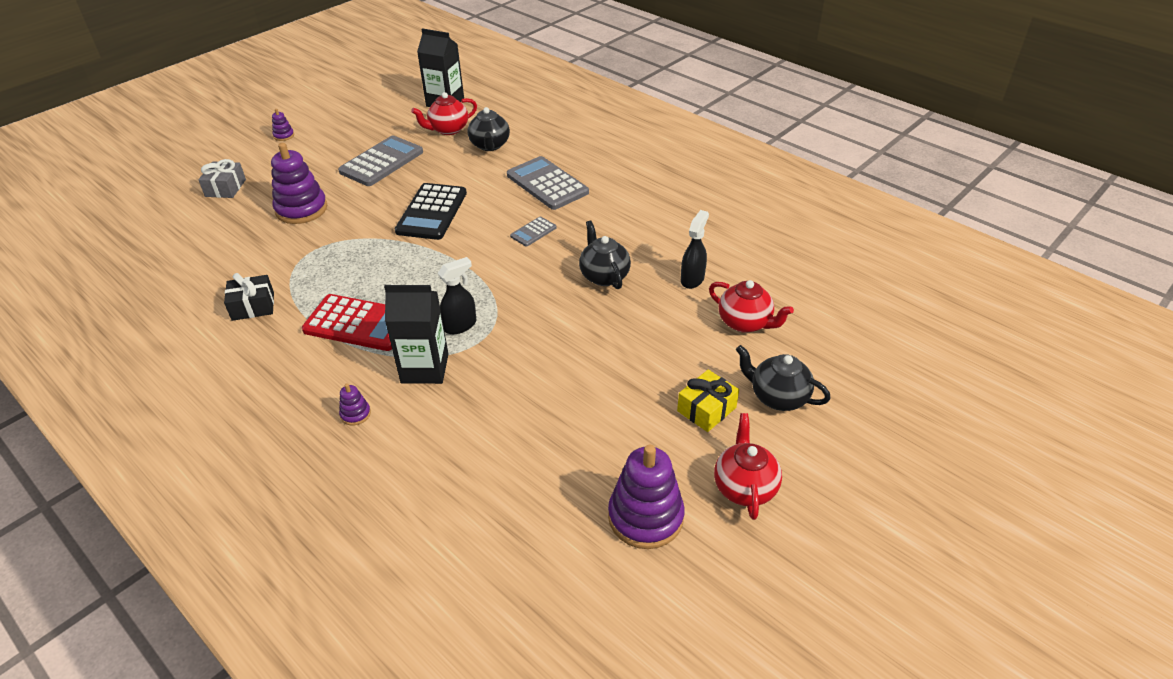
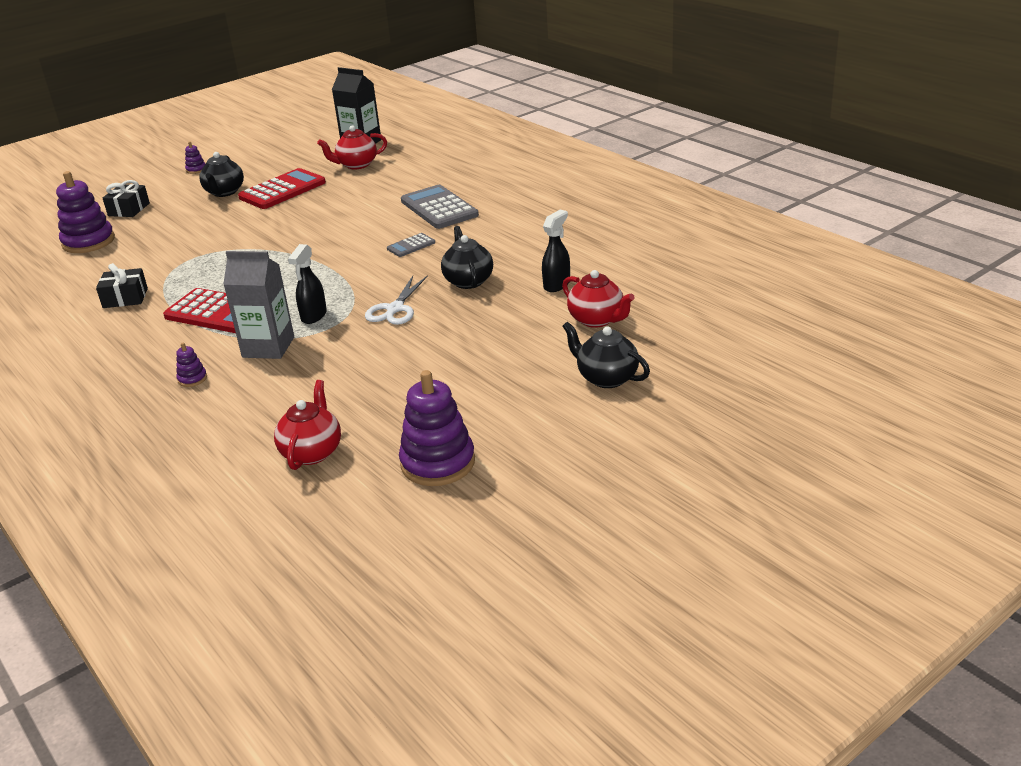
camera: 10 degrees right, 10 degrees down
grey gift [198,159,246,198] -> black gift [103,180,150,217]
purple stacking toy [271,143,327,224] -> purple stacking toy moved to [56,171,115,253]
grey calculator [338,136,423,186] -> red calculator [238,168,326,209]
black carton [384,285,448,384] -> grey carton [223,251,294,359]
black calculator [395,183,467,240] -> none
black spray bottle [437,257,476,334] -> black spray bottle turned 135 degrees clockwise [288,244,327,324]
black teapot [467,107,510,151] -> black teapot moved to [199,152,244,197]
yellow gift [677,369,739,432] -> none
red teapot [714,413,782,520] -> red teapot moved to [274,380,341,470]
none -> white scissors [365,275,428,325]

